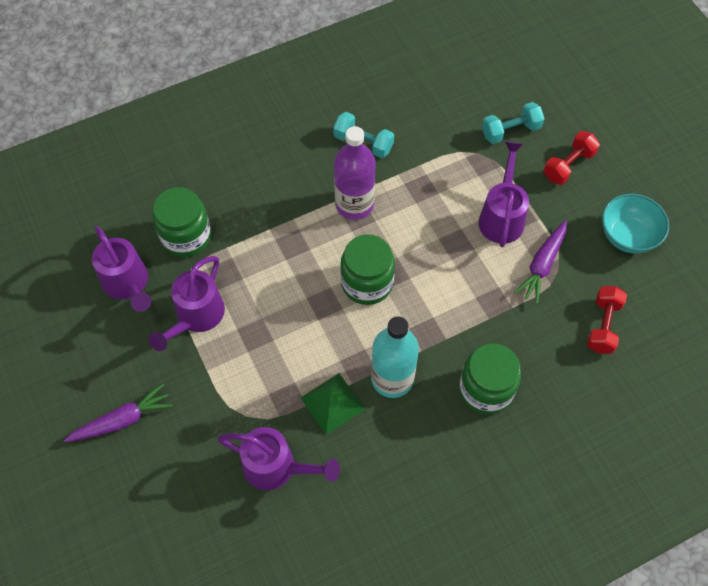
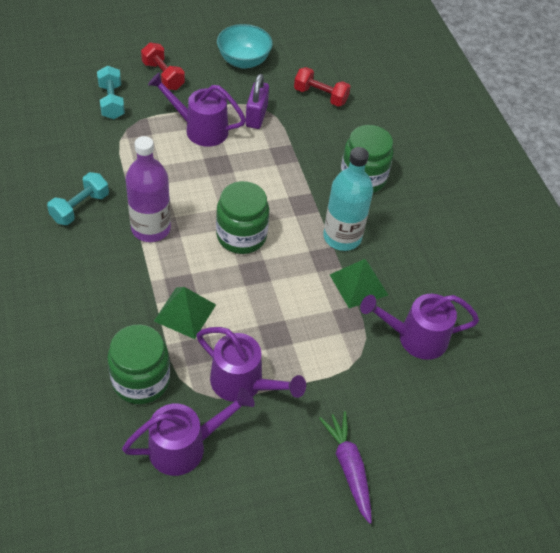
camera: 85 degrees left, 10 degrees down
purple watering can [217,427,340,490] -> purple watering can turned 120 degrees counterclockwise [360,294,479,360]
purple carrot [514,220,567,304] -> purple padlock [246,74,269,129]
none -> green pyramid [154,287,216,339]

